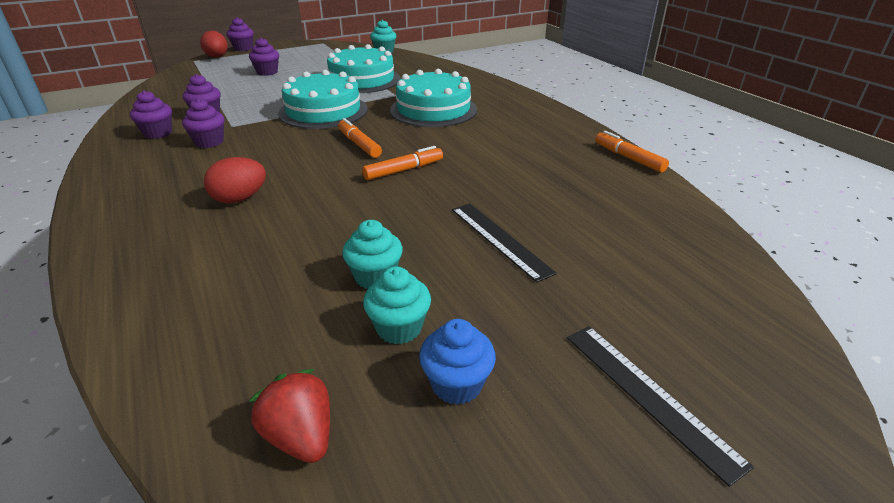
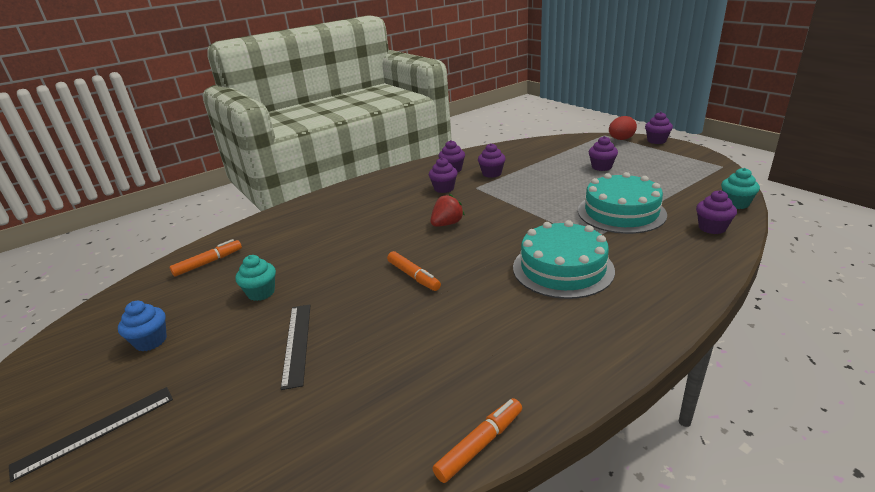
camera: 85 degrees right, 5 degrees down
red egg [204,157,266,204] -> none
red strawberry [248,369,330,463] -> red strawberry moved to [431,194,465,227]
turquoise cake [278,70,368,129] -> none
orange marker [338,118,382,158] -> orange marker moved to [170,239,242,277]
turquoise cupcake [363,266,431,344] -> none
black ruler [452,204,557,283] -> black ruler turned 60 degrees counterclockwise [281,304,311,390]
none -> purple cupcake [696,190,737,234]

